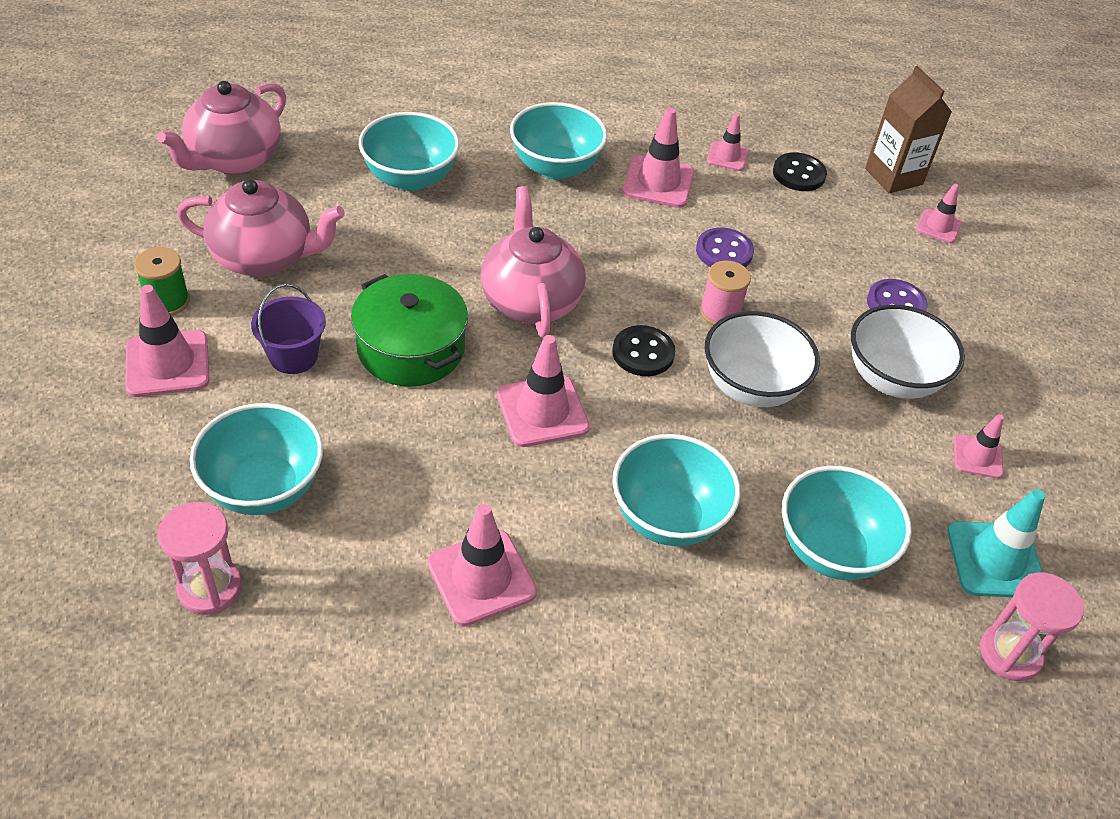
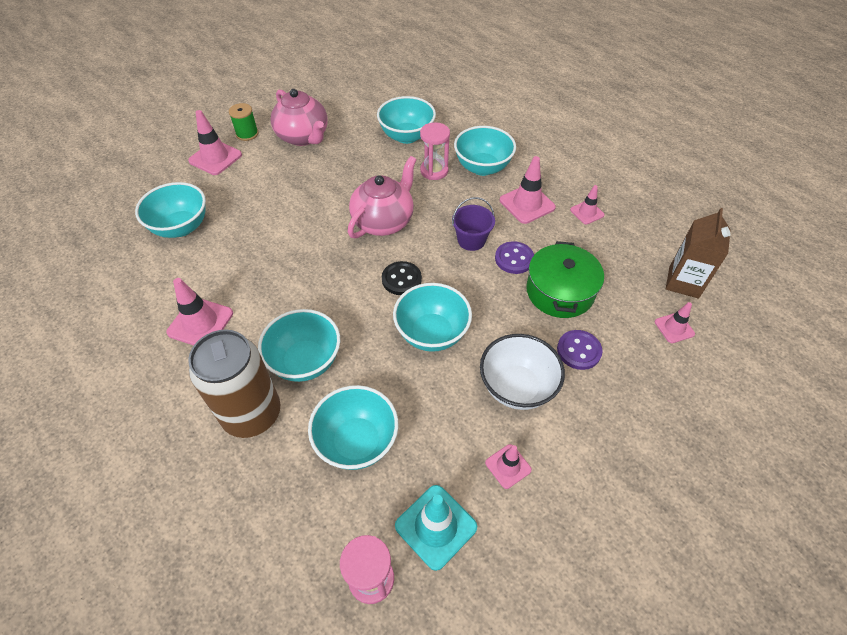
camera: 50 degrees right, 5 degrees up
pink teapot [157,81,286,174] -> none
pink hourglass [158,502,242,615] -> pink hourglass moved to [420,122,450,180]
purple bucket [251,284,326,374] -> purple bucket moved to [452,197,495,251]
green pot [351,274,468,387] -> green pot moved to [526,241,604,318]
pink traffic cone [497,335,590,447] -> none
pink spool [700,261,751,325] -> none
white bowl [705,311,820,407] -> turquoise bowl [393,283,472,352]
black button [773,153,827,191] -> none
none -> brown can [188,330,280,438]

